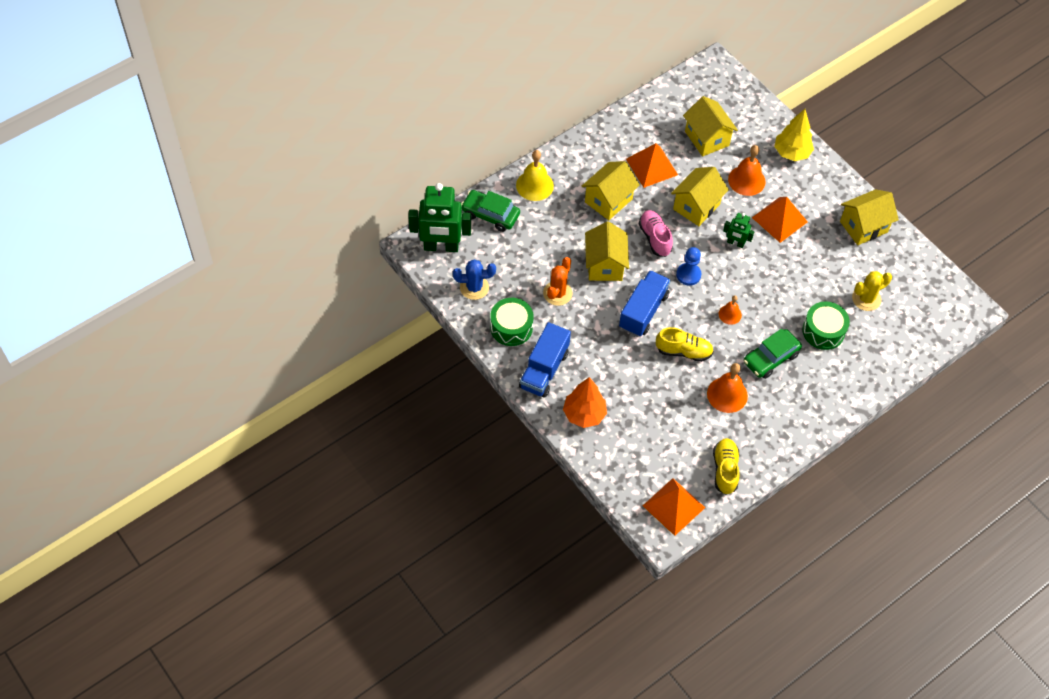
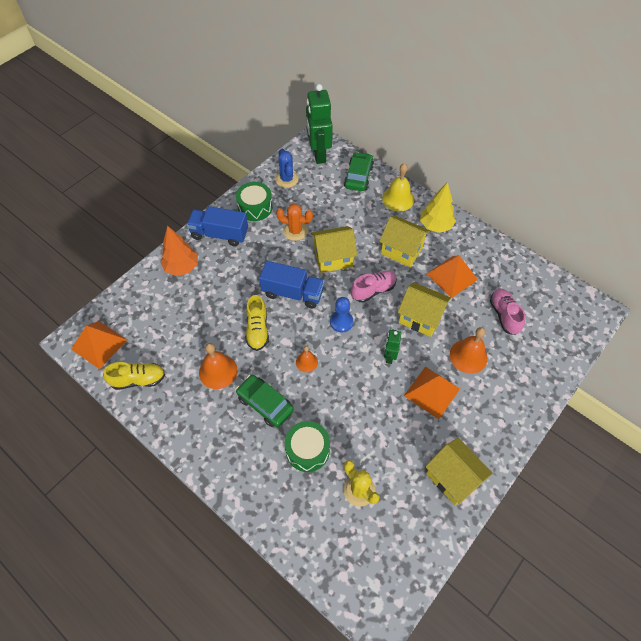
camera: 80 degrees right, 0 degrees up
yellow house [683,96,738,156] -> pink shoe [490,289,526,335]
yellow tree [774,109,814,161] -> yellow tree moved to [420,182,456,233]

